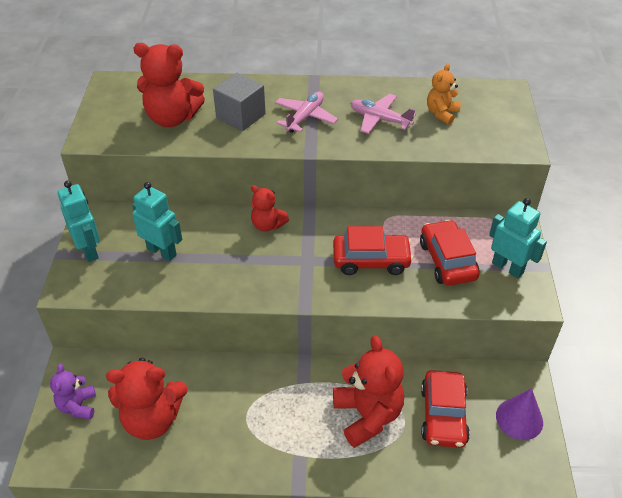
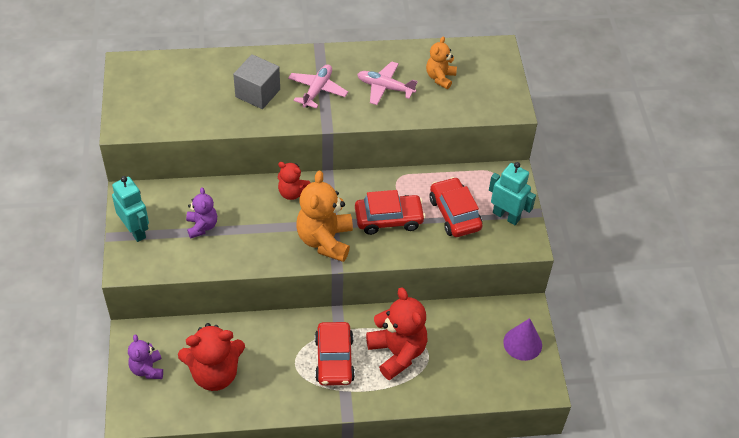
camera: 10 degrees left, 5 degrees up
turquoise robot [132,182,182,261] -> purple teddy bear [186,187,217,238]
red teddy bear [133,43,205,127] -> none
red car [421,370,470,448] -> red car moved to [315,322,355,386]
none -> orange teddy bear [296,171,353,262]

